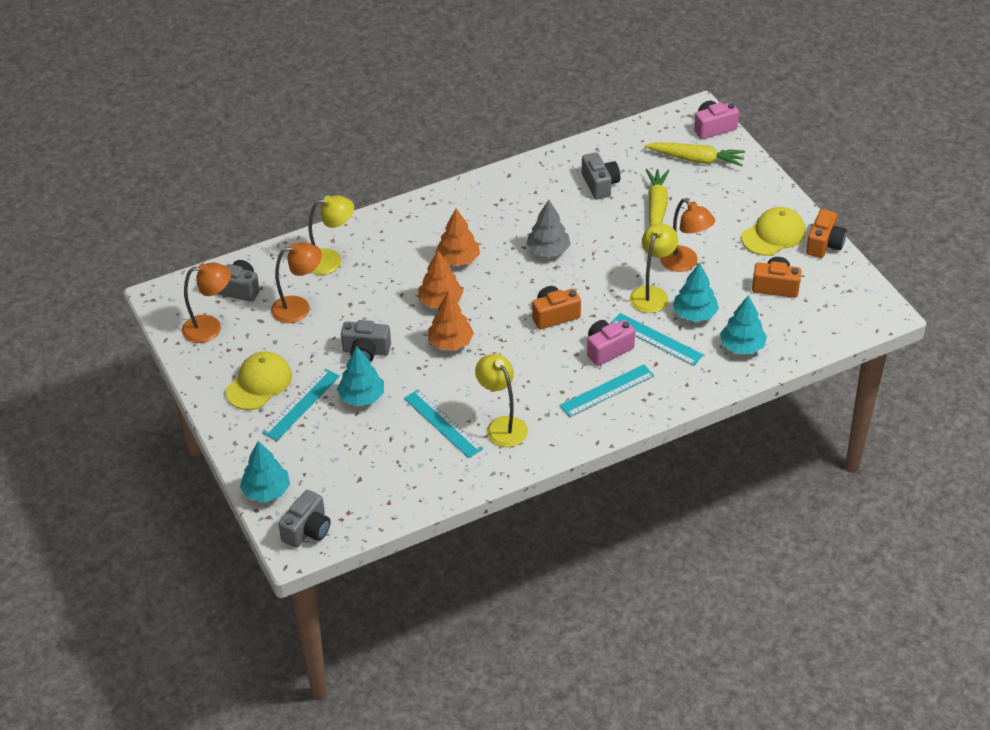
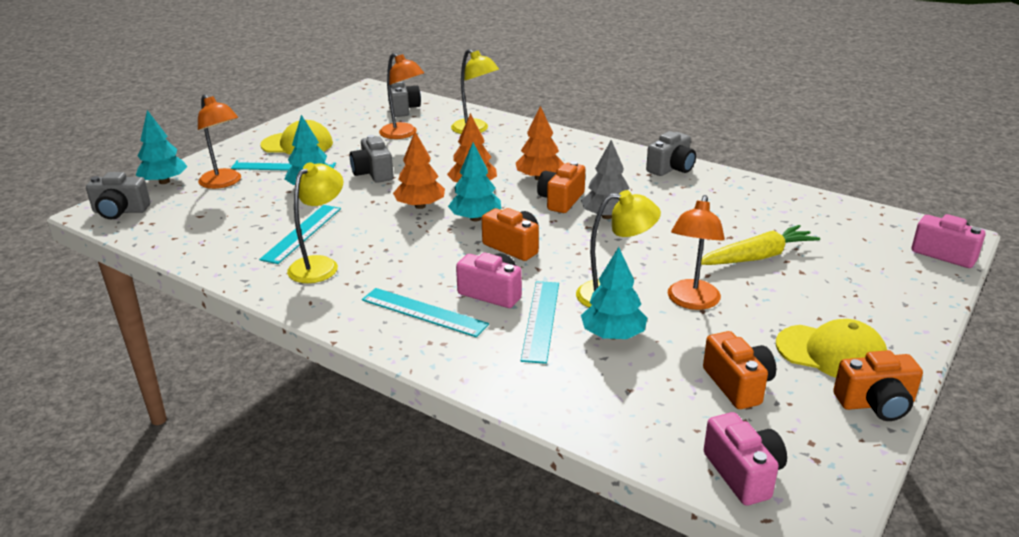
camera: 60 degrees right, 15 degrees down
orange lamp [182,262,231,343] -> orange lamp moved to [198,94,241,189]
grey camera [582,152,620,199] -> grey camera moved to [646,131,696,176]
yellow carrot [644,142,745,167] -> none
turquoise tree [720,295,767,354] -> turquoise tree moved to [448,143,501,221]
none -> orange camera [537,161,585,213]
none -> pink camera [704,412,787,506]

